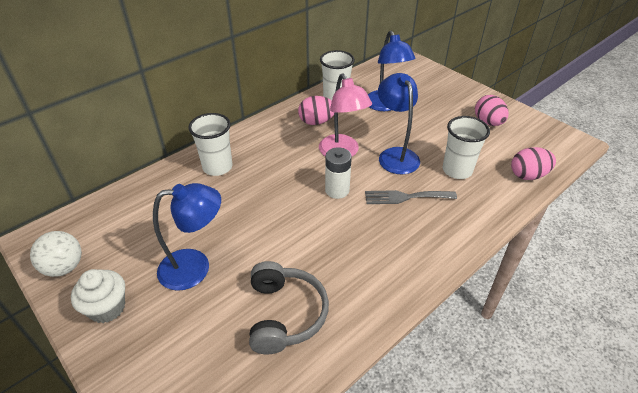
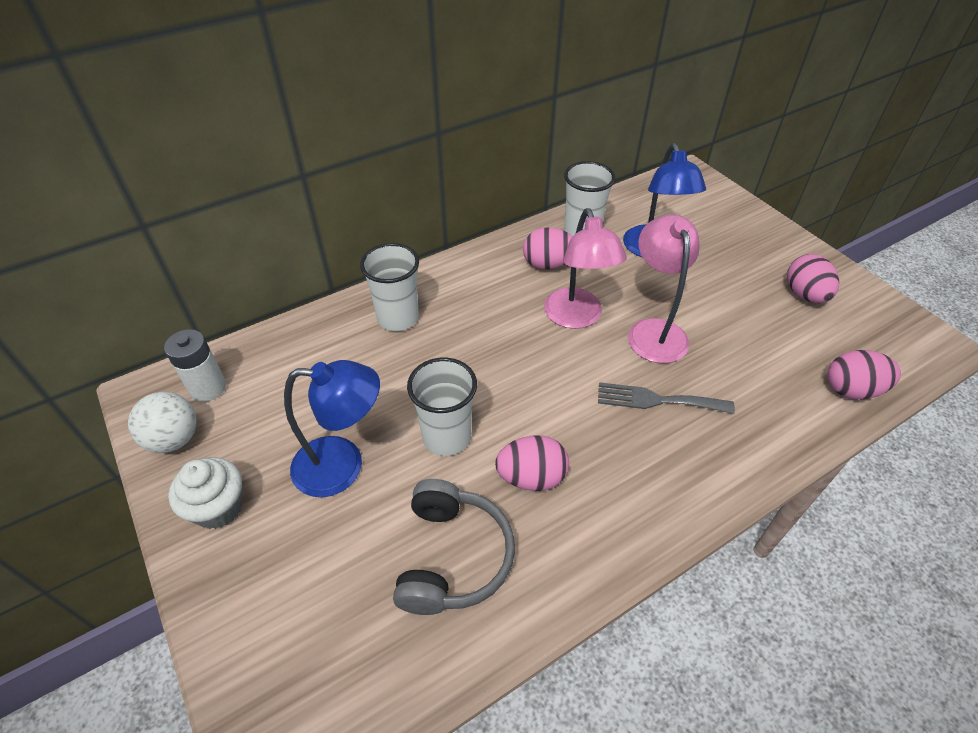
camera: 10 degrees right, 5 degrees up
white battery [325,147,352,199] -> white battery moved to [164,329,226,402]
blue lamp [378,73,420,175] -> pink lamp [628,215,699,363]
white cup [443,116,490,179] -> white cup moved to [407,357,477,456]
none -> pink egg [495,435,569,491]

